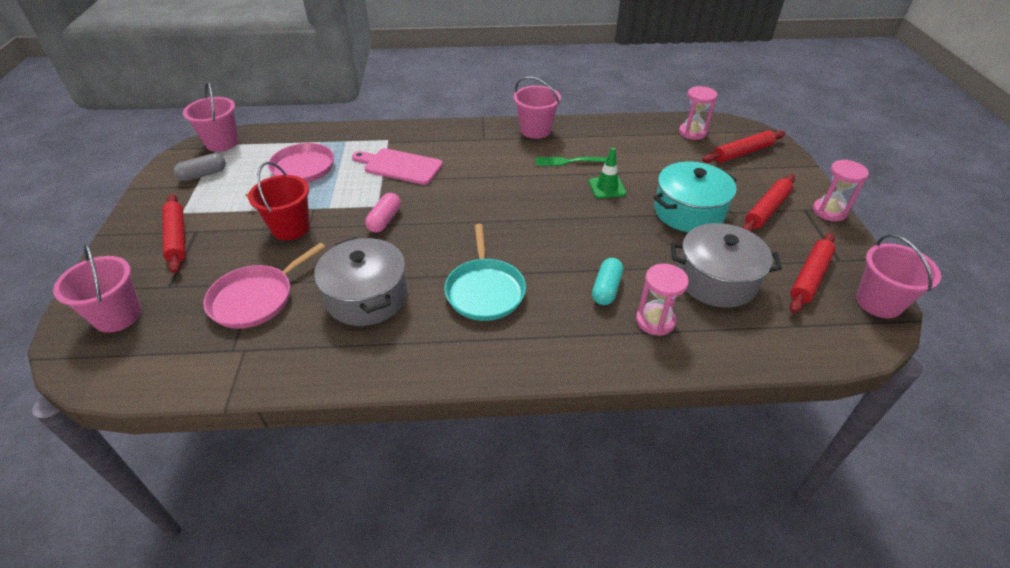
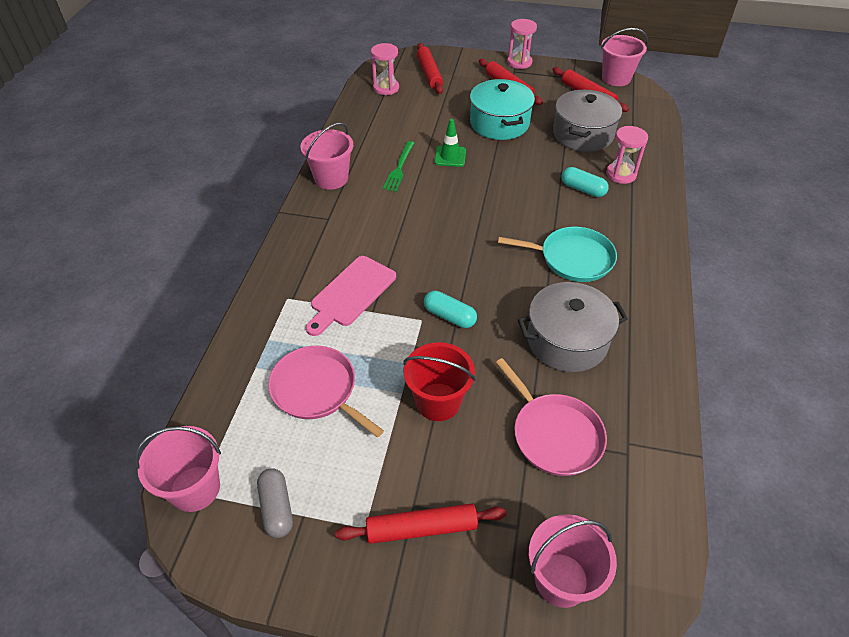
camera: 75 degrees left, 5 degrees up
pink capsule [365,193,401,233] -> turquoise capsule [424,291,477,328]

